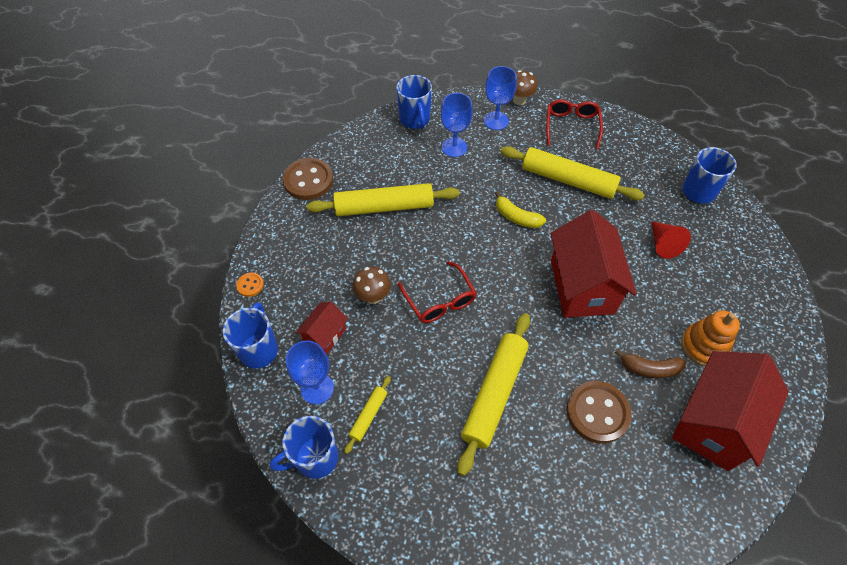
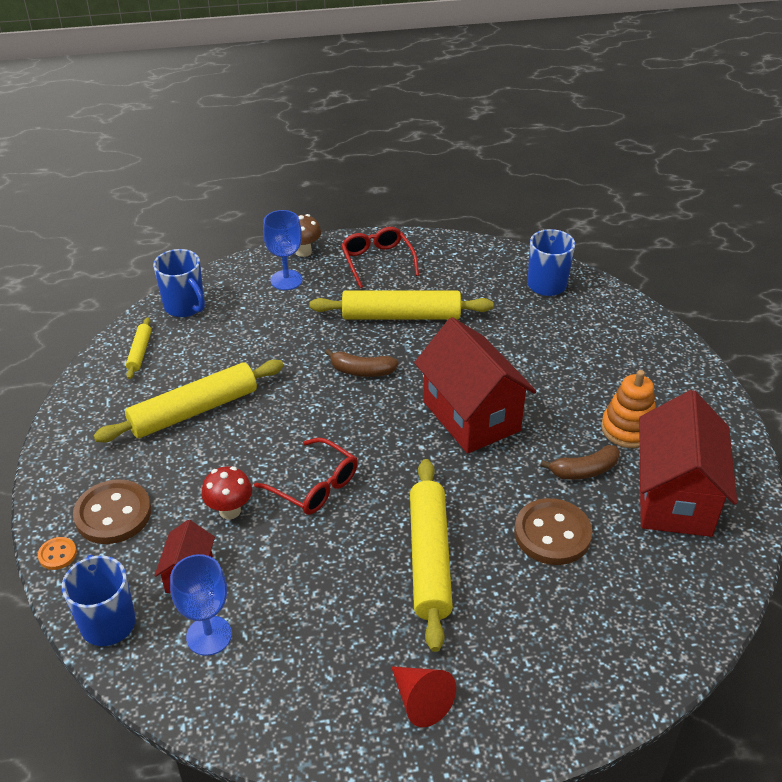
camera: 25 degrees left, 15 degrees down
blue mug [270,416,338,479] -> none
brown button [283,158,333,200] -> brown button moved to [73,479,151,544]
yellow rolling pin [344,376,391,454] -> yellow rolling pin moved to [126,317,152,379]
brown mushroom [353,267,391,304] -> red mushroom [201,466,252,519]
blue goblet [441,93,473,157] -> none
yellow banana [495,191,546,228] -> brown banana [325,349,399,377]
red cone [651,221,691,259] -> red cone moved to [391,666,456,727]

